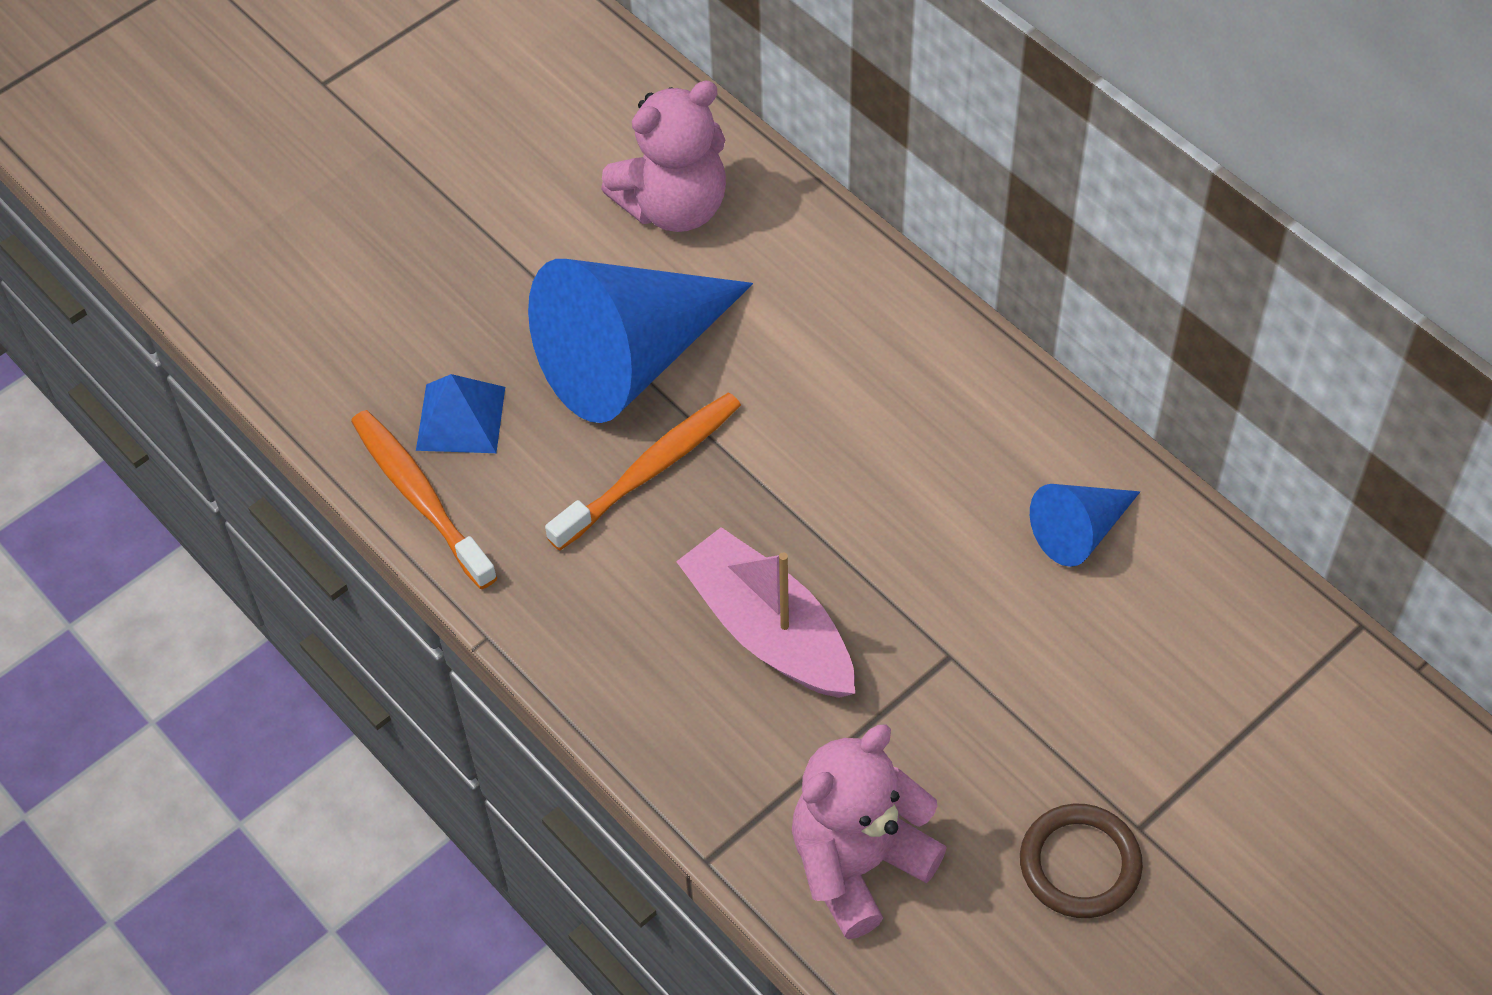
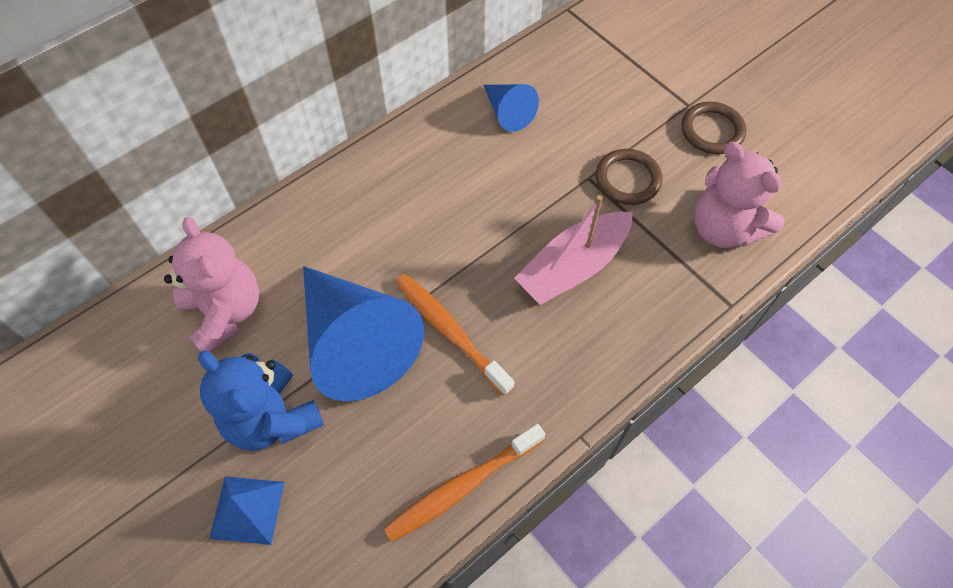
camera: 90 degrees left, 5 degrees up
blue pyramid [416,374,505,453] -> blue pyramid moved to [209,476,284,545]
none -> blue teddy bear [198,350,324,451]
none -> brown ring [596,149,662,205]

